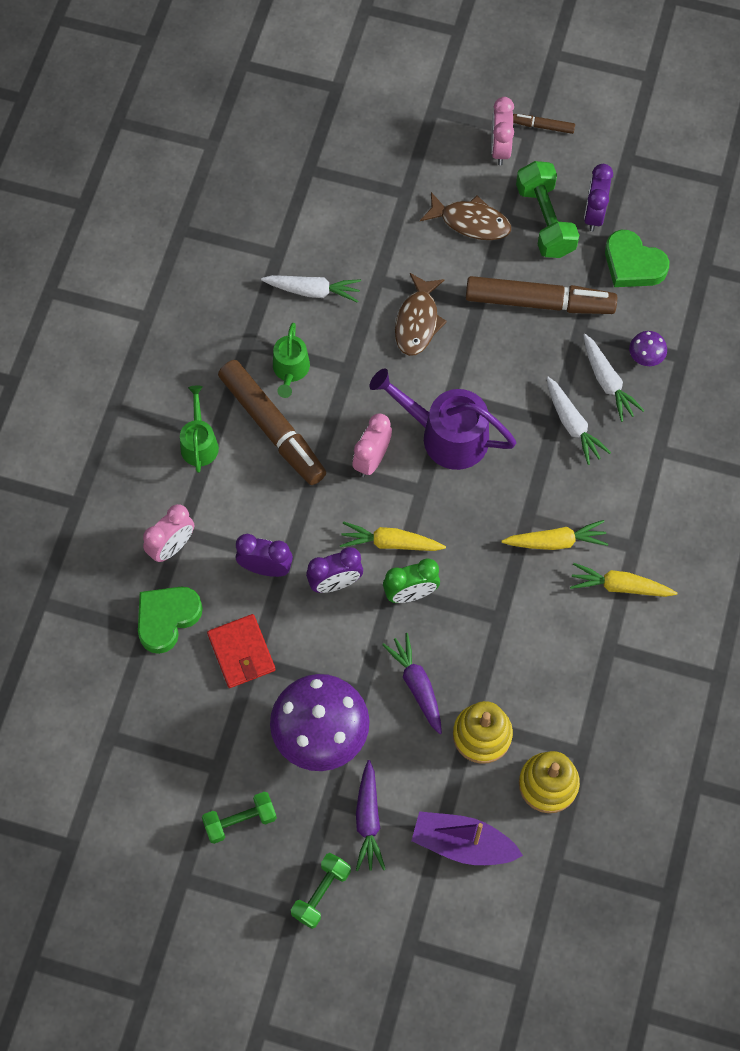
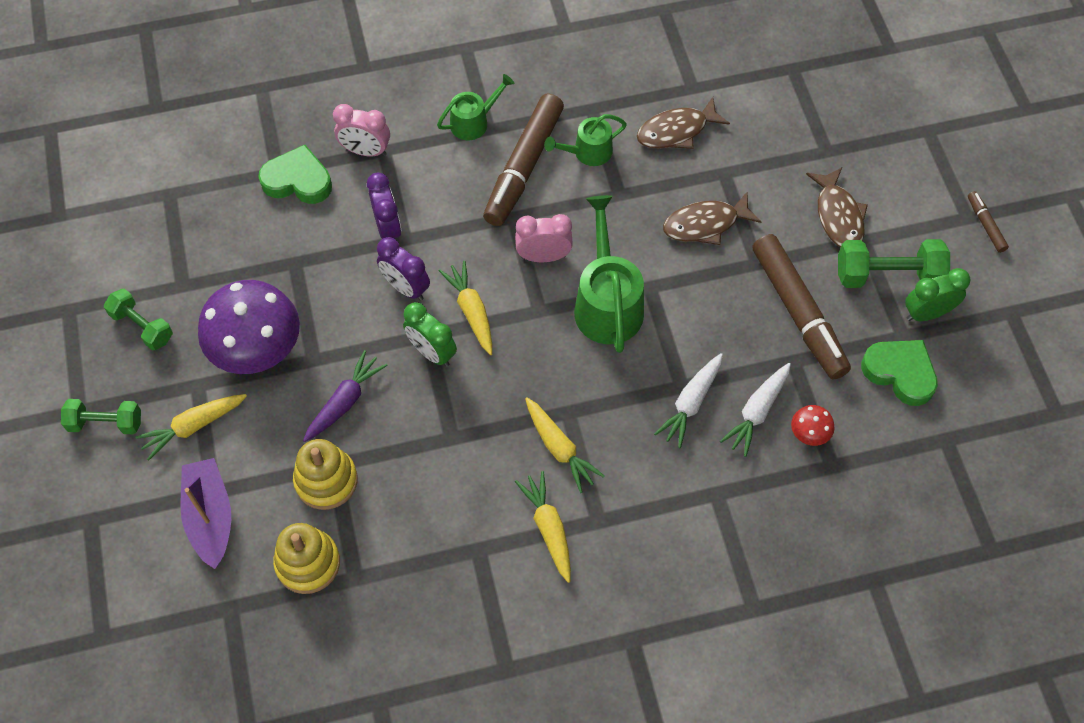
camera: 60 degrees right, 5 degrees down
red wallet [207,614,275,688] -> none
white carrot [261,275,361,303] -> brown fish [637,97,730,149]
purple carrot [356,760,386,871] -> yellow carrot [135,394,247,461]
purple watering can [370,368,516,470] -> green watering can [574,195,644,353]
pink clock [491,97,514,165] -> none
green dumbbell [516,161,579,258] -> green dumbbell turned 45 degrees clockwise [838,239,950,288]
purple clock [584,164,613,231] -> green clock [905,268,970,321]
green heart [605,230,669,287] -> green heart turned 120 degrees clockwise [861,340,938,406]
purple mushroom [629,331,667,366] -> red mushroom [791,405,835,446]

